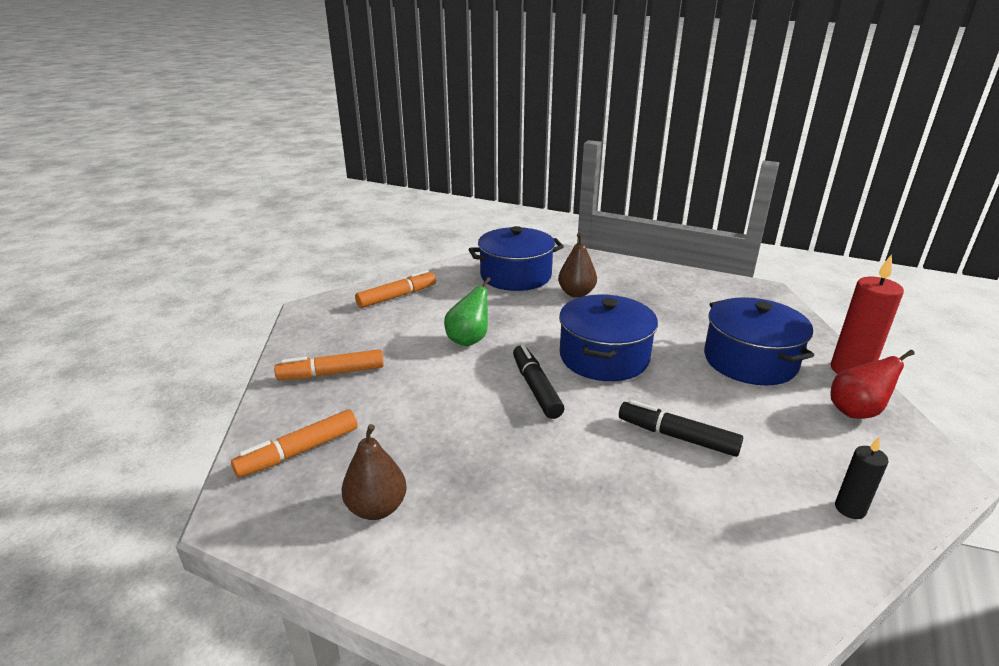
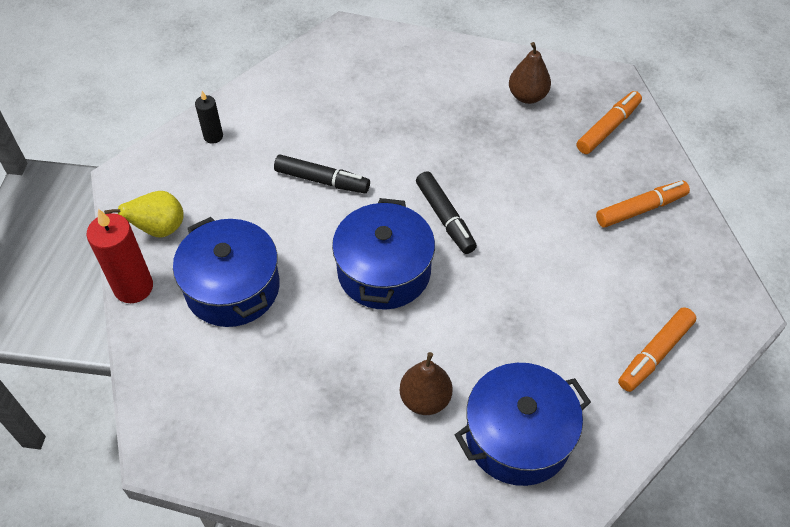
camera: 170 degrees right, 25 degrees up
green pear [444,277,491,346] -> none
red pear [830,350,915,419] -> yellow pear [104,191,184,238]

